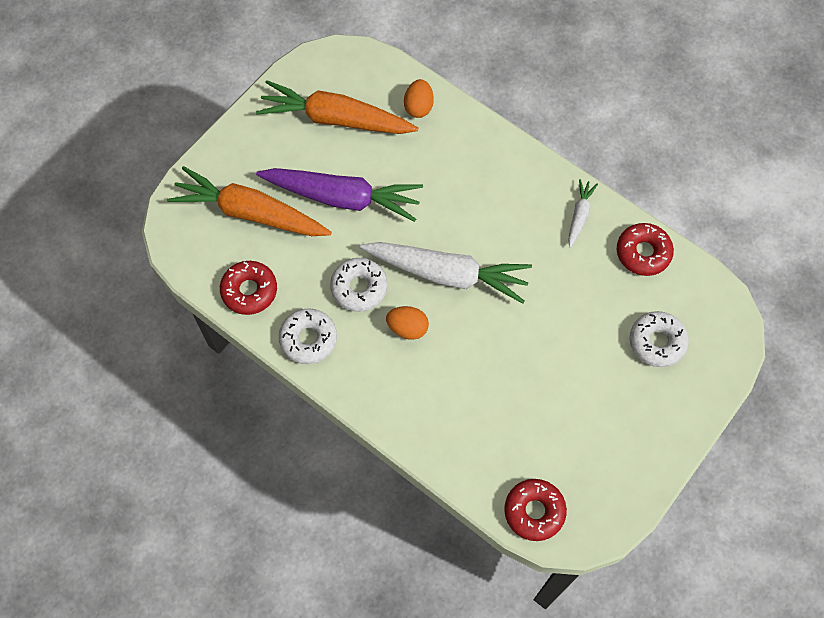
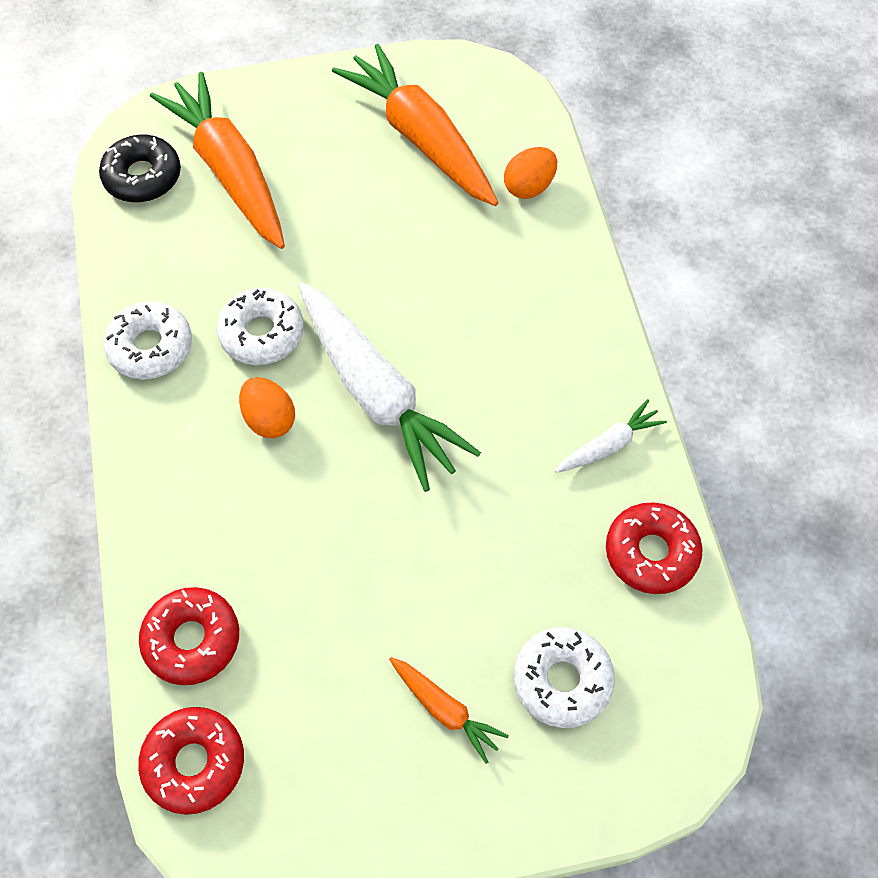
camera: 40 degrees right, 5 degrees down
red donut [220,261,277,315] -> red donut moved to [139,587,239,685]
purple carrot [256,168,423,222] -> none
none -> black donut [99,135,181,202]
none -> orange carrot [389,657,509,764]

